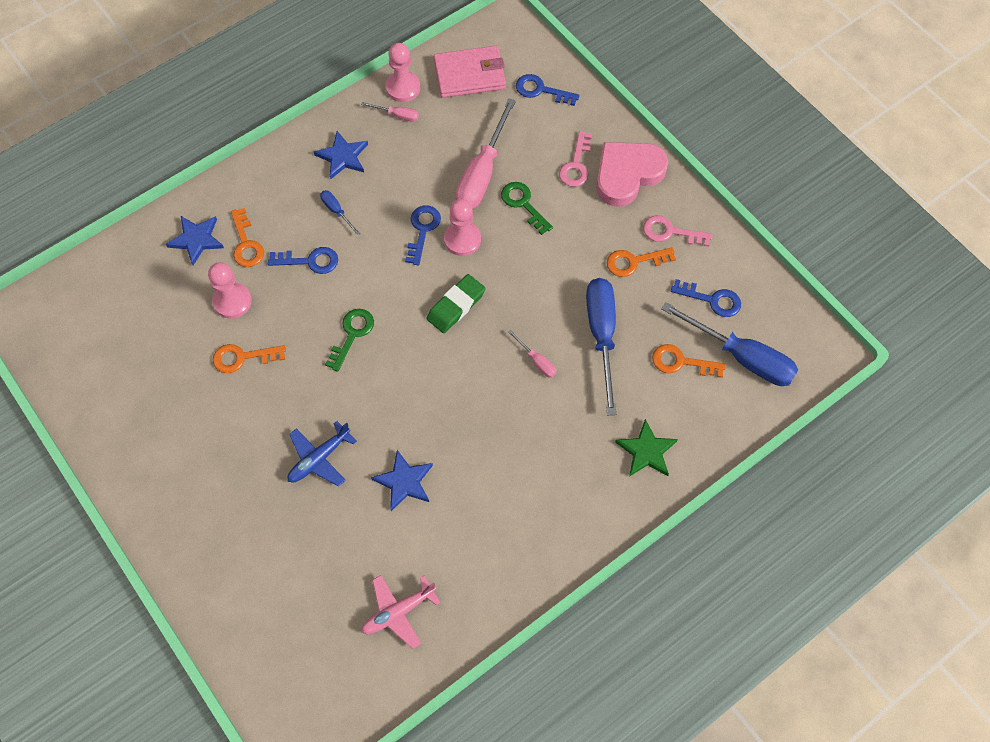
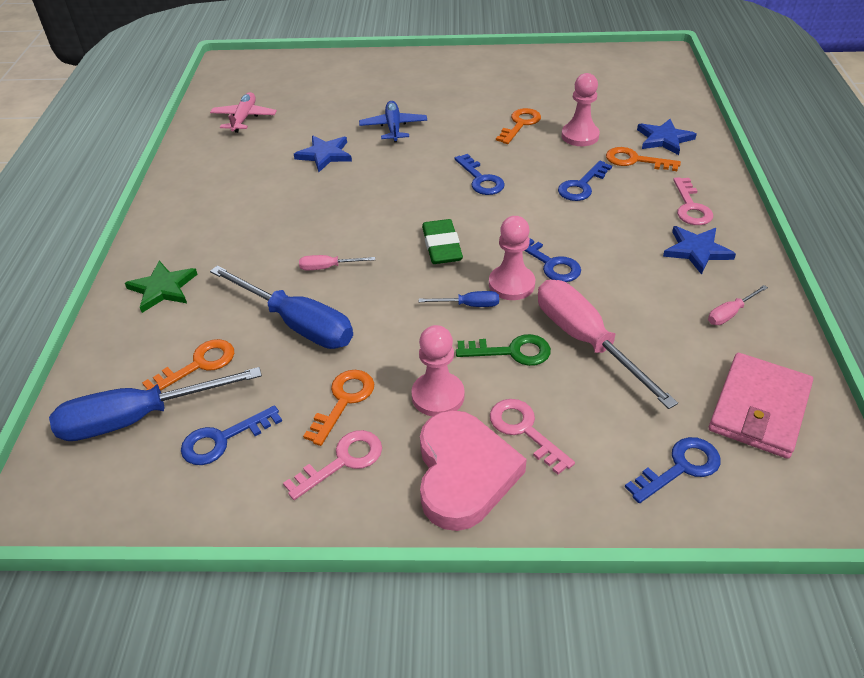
camera: 130 degrees right, 20 degrees down
blue screwdriver [320,190,360,235] -> blue screwdriver moved to [419,291,499,307]
green key [325,309,374,372] -> blue key [454,154,505,195]
pink pawn [385,43,420,102] -> pink pawn moved to [411,325,465,417]
none -> pink key [673,177,713,225]

